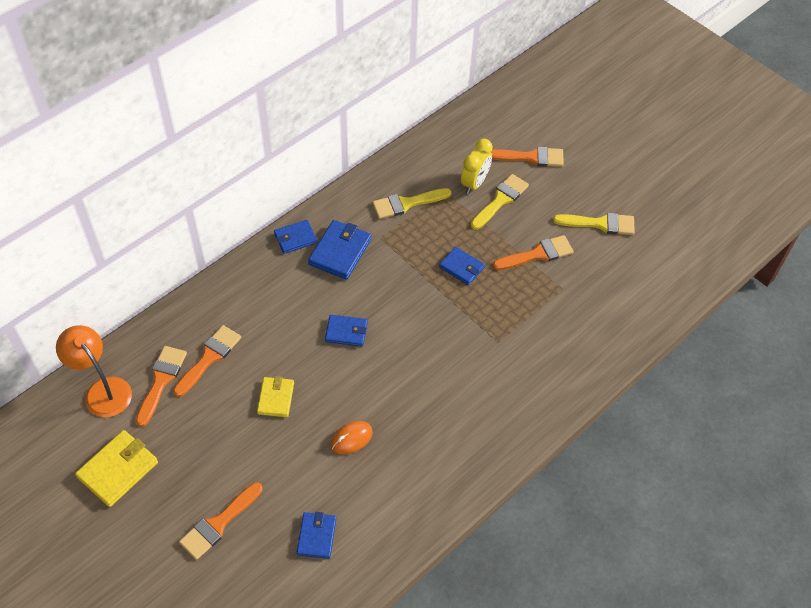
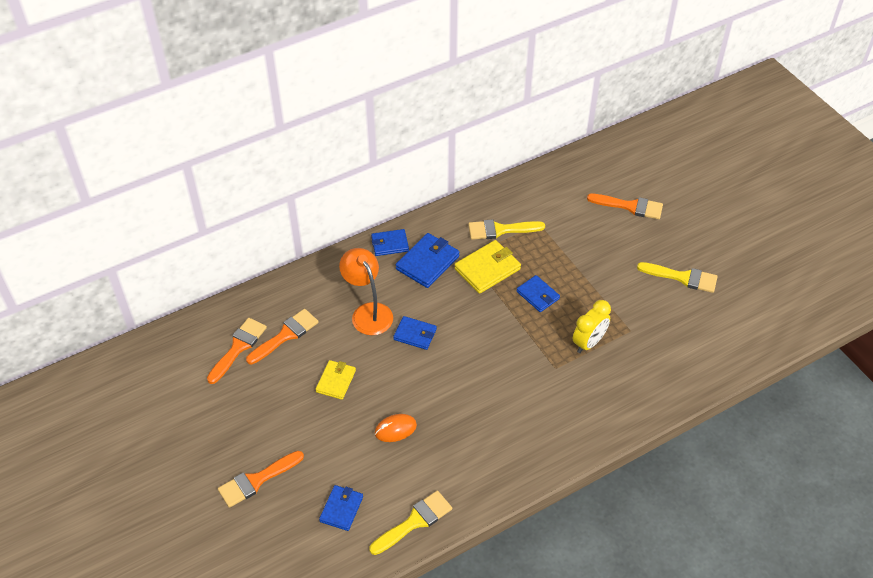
camera: 15 degrees right, 5 degrees down
orange lamp [56,325,132,417] -> orange lamp moved to [339,248,393,335]
yellow wallet [75,430,158,507] -> yellow wallet moved to [454,240,521,294]
yellow clock [461,139,493,194] -> yellow clock moved to [573,300,611,353]
yellow brush [471,174,529,230] -> yellow brush moved to [369,491,452,555]
orange brush [493,235,574,270] -> none

